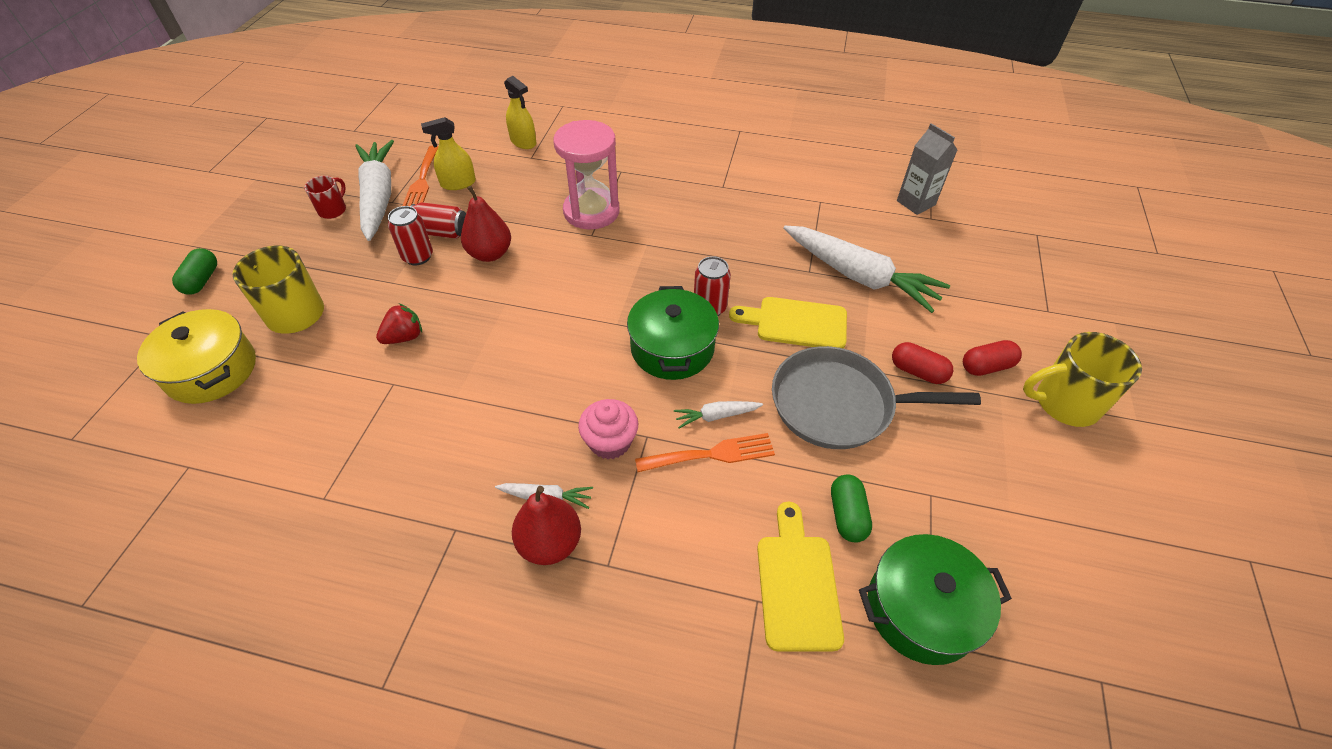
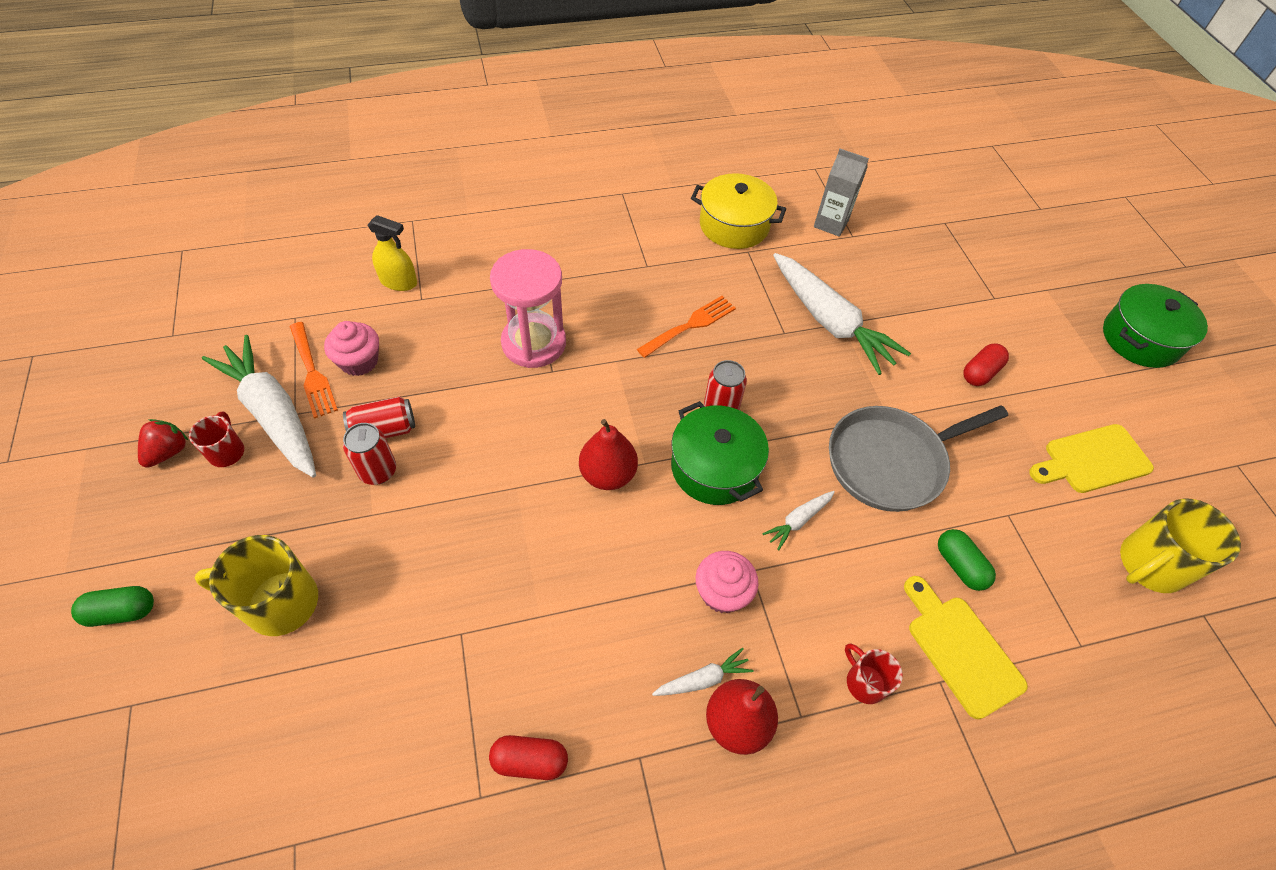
camera: 30 degrees left, 5 degrees up
yellow pot [137,309,256,404] -> yellow pot moved to [691,173,786,249]
green capsule [172,248,217,295] -> green capsule turned 75 degrees counterclockwise [71,586,154,627]
red strawberry [376,303,422,344] -> red strawberry moved to [138,419,188,468]
yellow spray bottle [421,117,476,190] -> pink cupcake [324,321,379,376]
red pear [461,186,511,262] -> red pear moved to [579,419,638,490]
orange fork [635,433,775,472] -> orange fork moved to [637,296,736,358]
yellow cutting board [729,297,847,349] -> yellow cutting board moved to [1029,424,1154,493]
white carrot [783,226,950,313] -> white carrot turned 45 degrees clockwise [773,253,911,375]
green pot [859,534,1012,665] -> green pot moved to [1103,284,1208,368]
red capsule [892,342,953,384] -> red capsule moved to [489,735,568,780]
yellow mug [1023,332,1142,427] -> yellow mug moved to [1120,498,1241,593]
none -> red mug [845,643,903,704]

